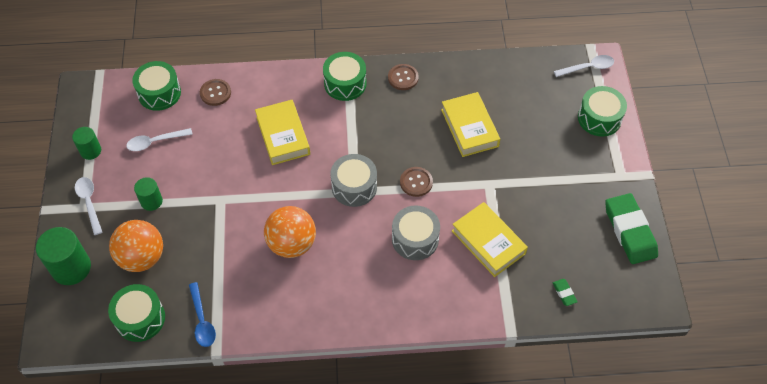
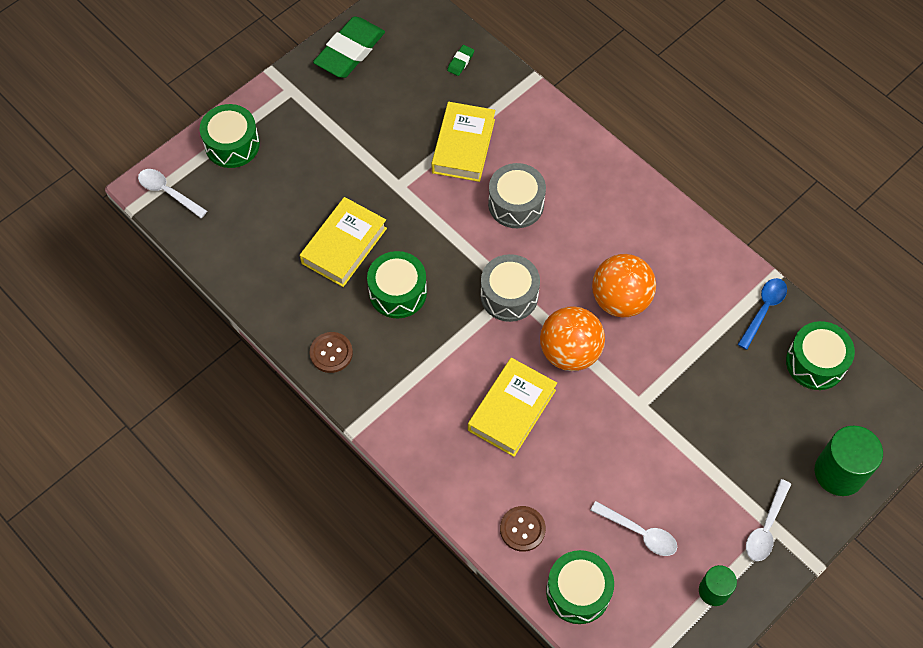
camera: 130 degrees left, 5 degrees up
orange ball [109,220,163,272] -> orange ball moved to [540,306,605,371]
green cylinder [134,177,163,211] -> none
green drum [323,52,366,101] -> green drum moved to [367,251,427,318]
brown button [400,167,433,197] -> none

